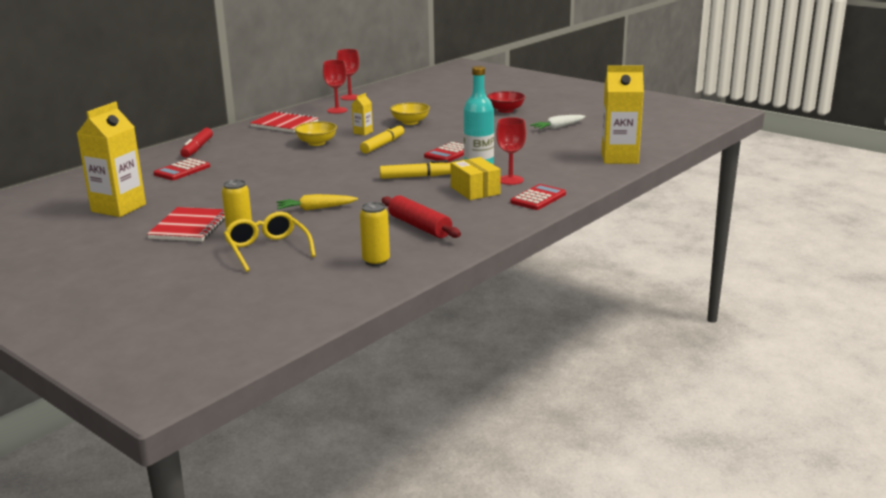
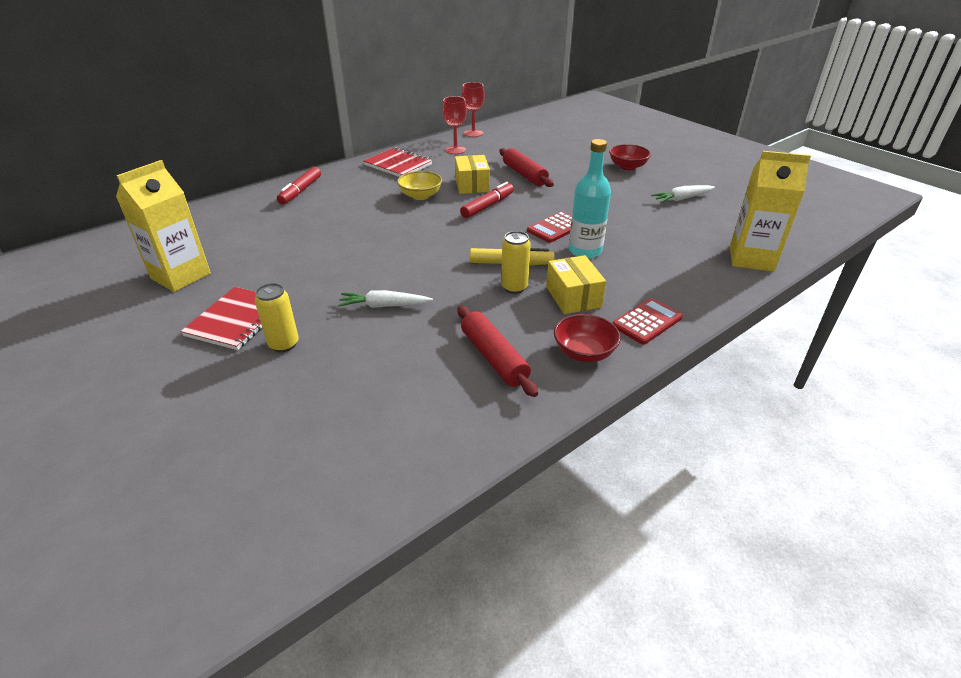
camera: 10 degrees right, 15 degrees up
red calculator [154,158,210,180] -> none
yellow glasses [224,212,316,272] -> none
yellow carrot [277,194,358,211] -> white carrot [338,290,433,308]
yellow carton [352,93,373,136] -> yellow box [455,155,490,194]
yellow marker [360,124,404,154] -> red marker [460,182,514,218]
yellow can [360,202,390,266] -> yellow can moved to [501,231,531,294]
yellow bowl [390,102,430,125] -> red rolling pin [499,148,554,187]
red goblet [496,117,526,185] -> none
none -> red bowl [554,314,621,362]

